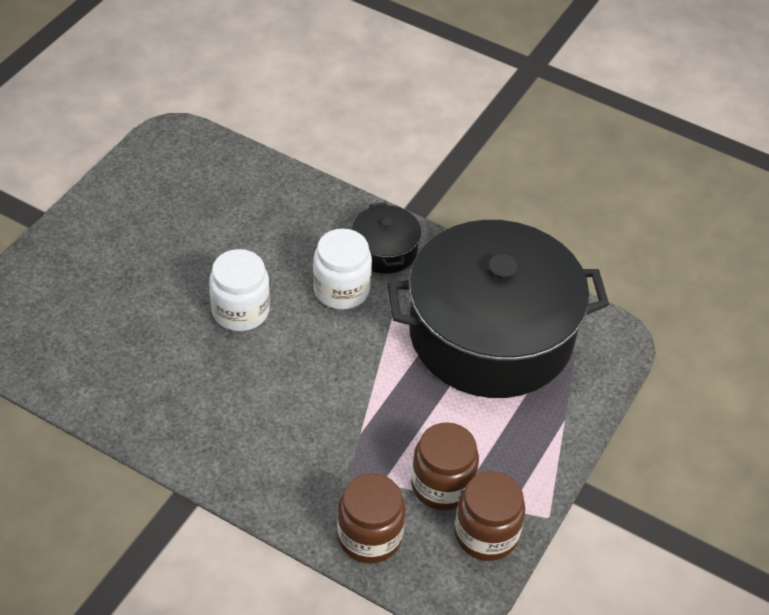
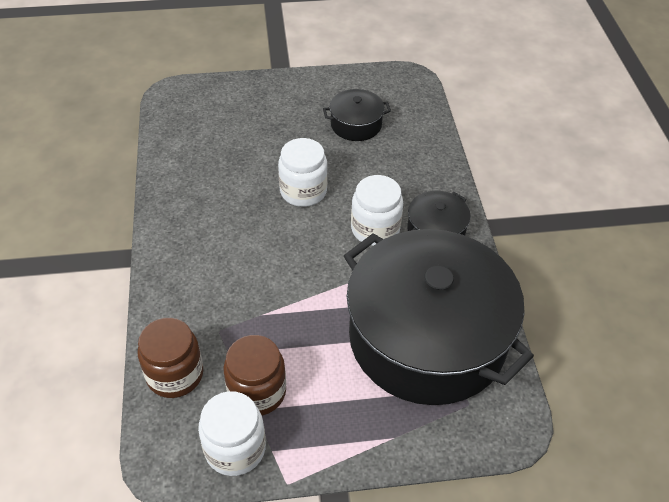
camera: 55 degrees right, 0 degrees up
brown jar [455,471,525,561] -> white jar [198,391,266,476]
none -> black pot [323,89,391,141]

